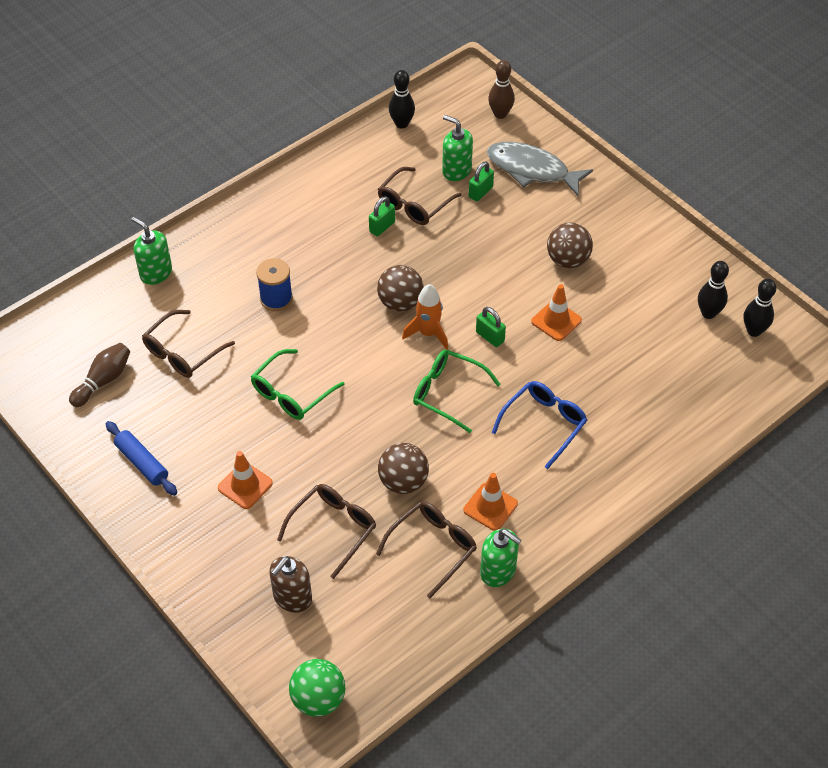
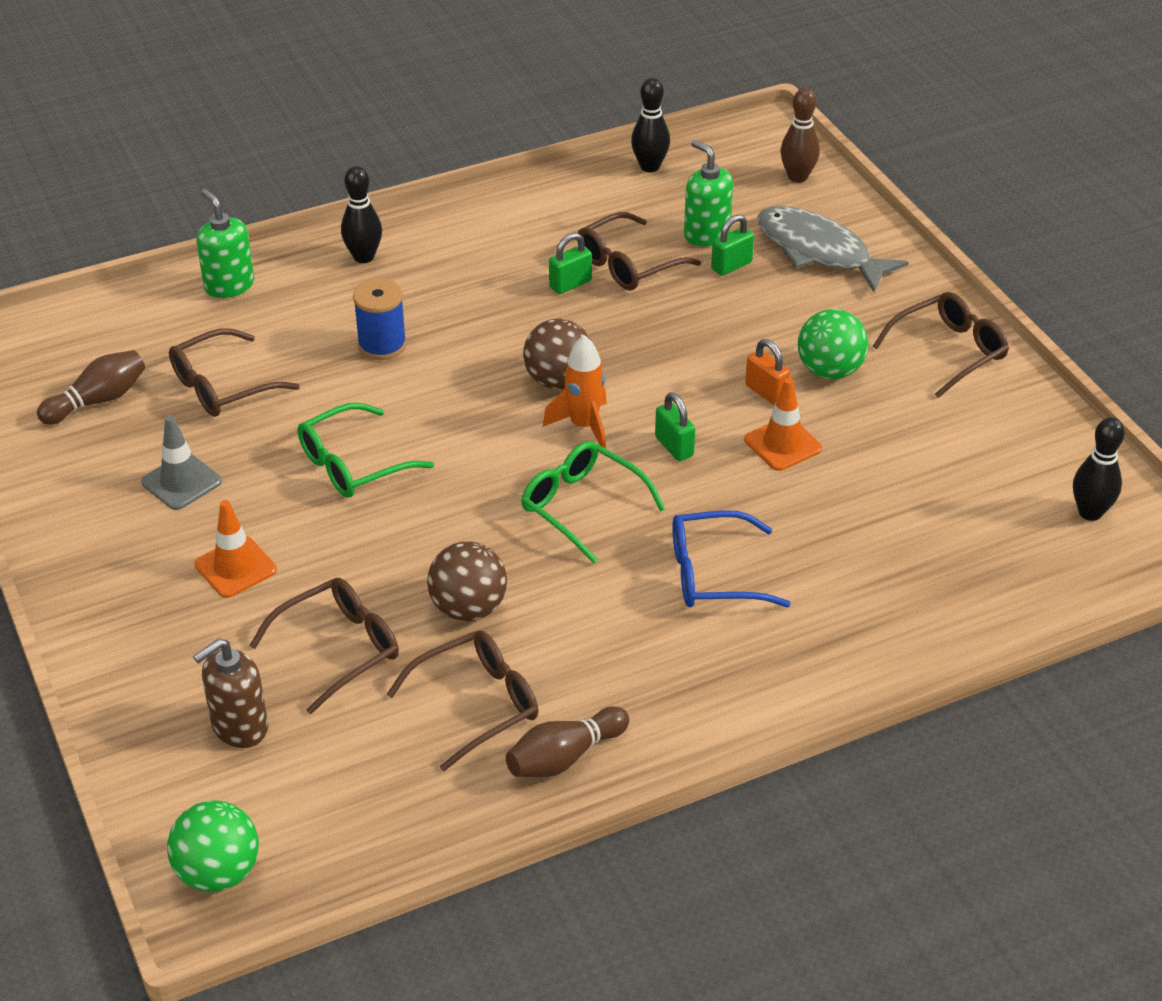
camera: 15 degrees right, 10 degrees down
blue rolling pin [106,421,177,496] -> none
orange traffic cone [463,473,518,531] -> none
green soap dispenser [480,529,522,587] -> brown bowling pin [506,706,629,777]
blue glasses [491,381,587,469] -> blue glasses turned 150 degrees counterclockwise [672,510,791,607]
brown ball [547,222,593,268] -> green ball [798,309,868,379]
black bowling pin [698,261,729,319] -> black bowling pin moved to [341,166,382,263]
none -> grey traffic cone [141,415,222,510]
none -> orange padlock [745,339,790,405]
none -> brown glasses [873,292,1009,398]

